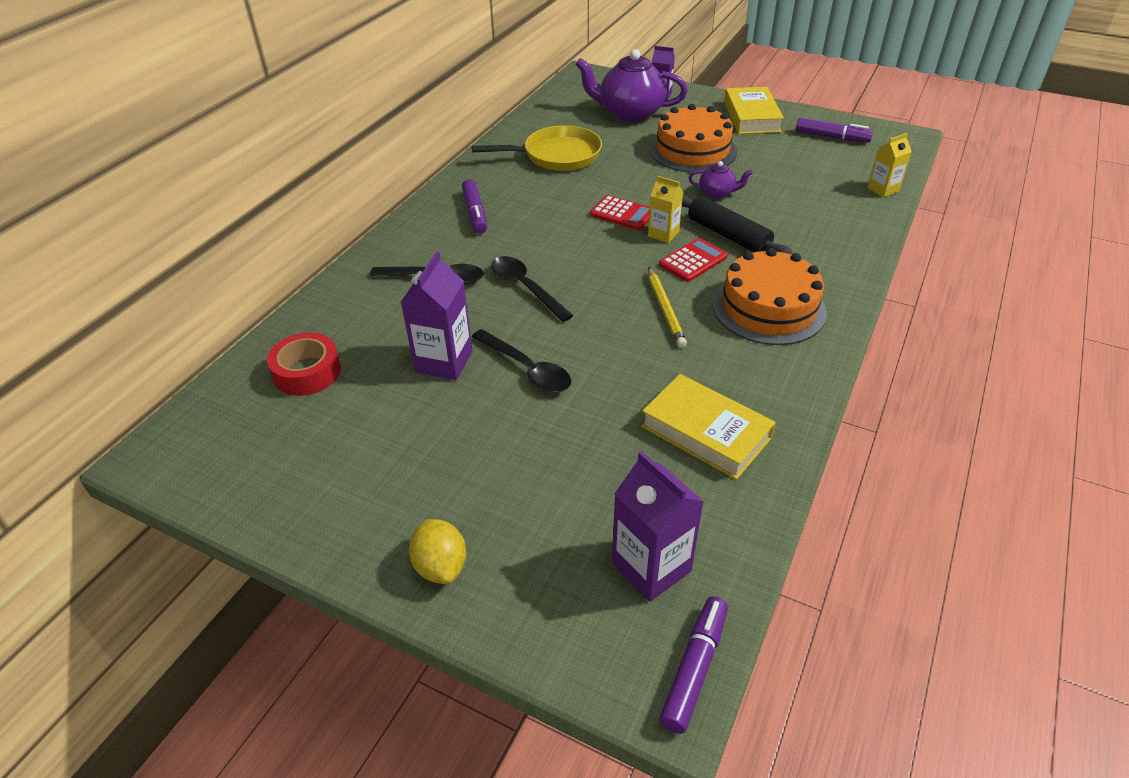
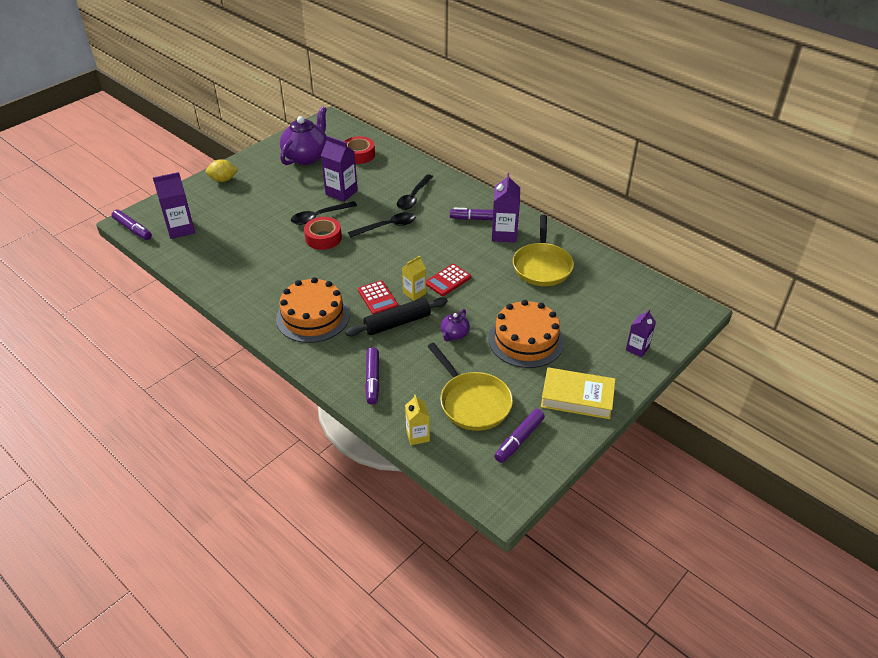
camera: 105 degrees right, 0 degrees up
purple teapot [575,49,688,122] -> purple teapot moved to [280,107,327,165]
yellow book [641,374,776,480] -> none
yellow pencil [648,268,687,348] -> none
none -> red tape [304,217,342,250]
none -> purple marker [365,347,380,405]
none -> yellow pan [427,343,513,431]
none -> purple carton [492,173,520,243]

